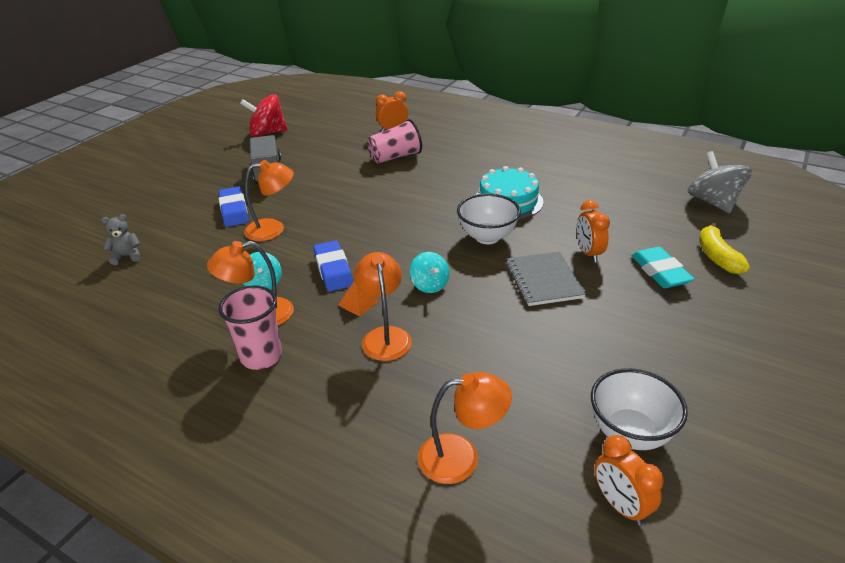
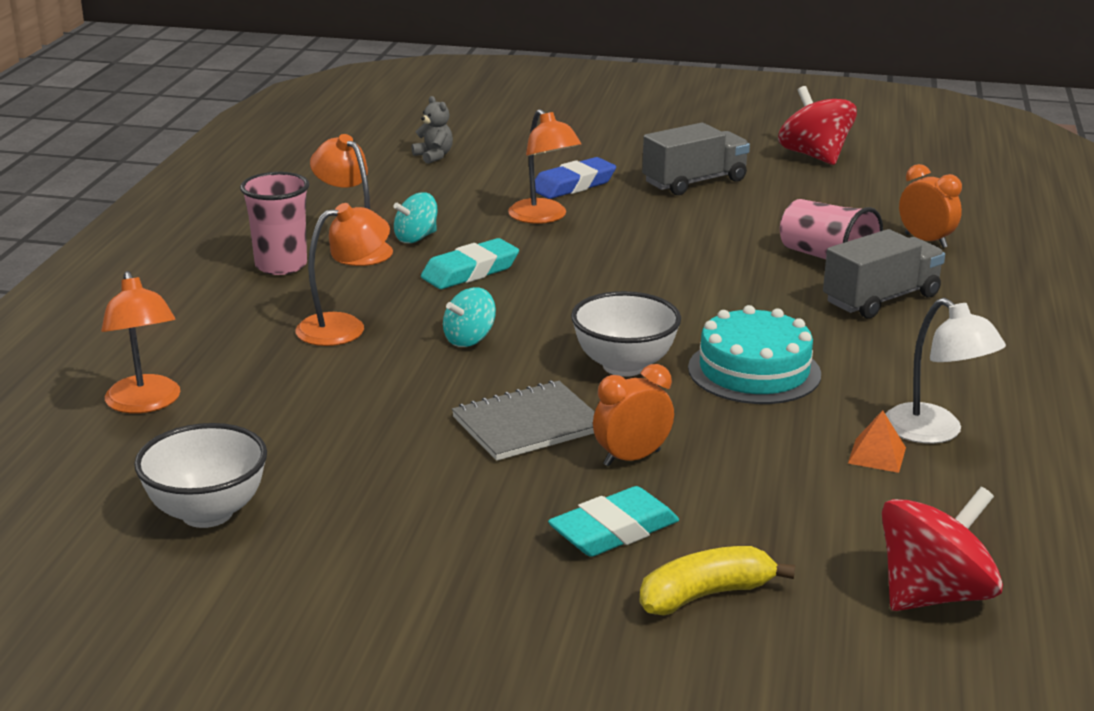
camera: 70 degrees right, 10 degrees down
blue eraser [313,241,353,291] -> turquoise eraser [421,238,519,289]
orange pyramid [338,281,379,317] -> orange pyramid moved to [848,410,906,473]
orange clock [595,435,664,526] -> none
grey spinning top [688,151,752,213] -> red spinning top [882,487,1003,611]
none -> grey truck [823,229,945,318]
none -> white lamp [885,298,1006,444]

